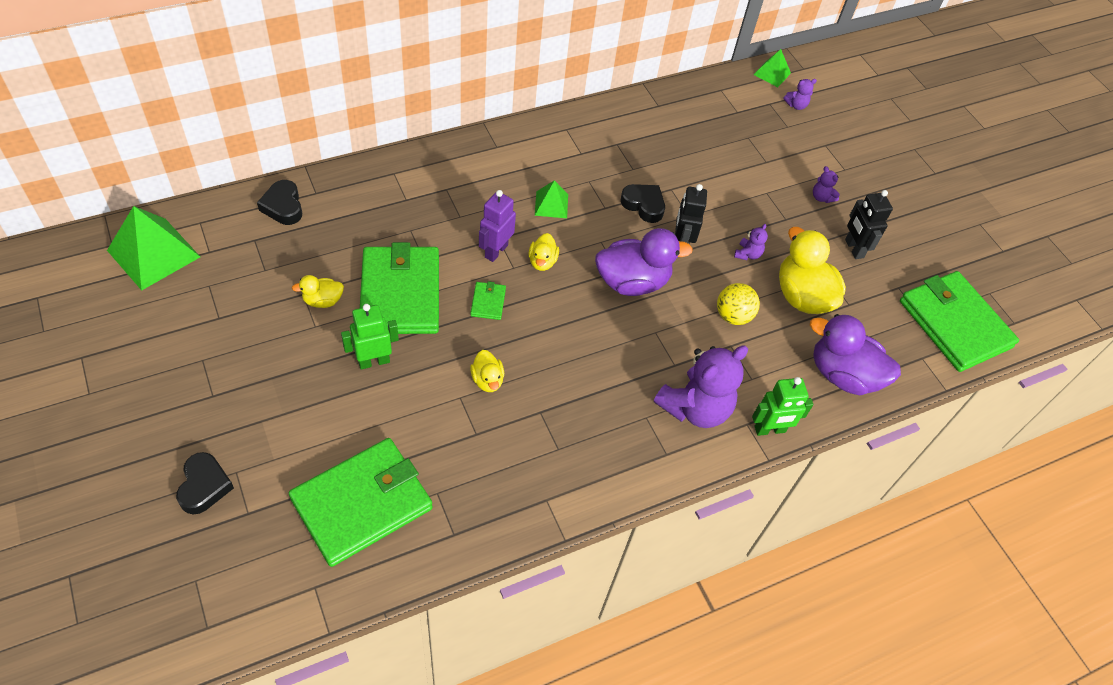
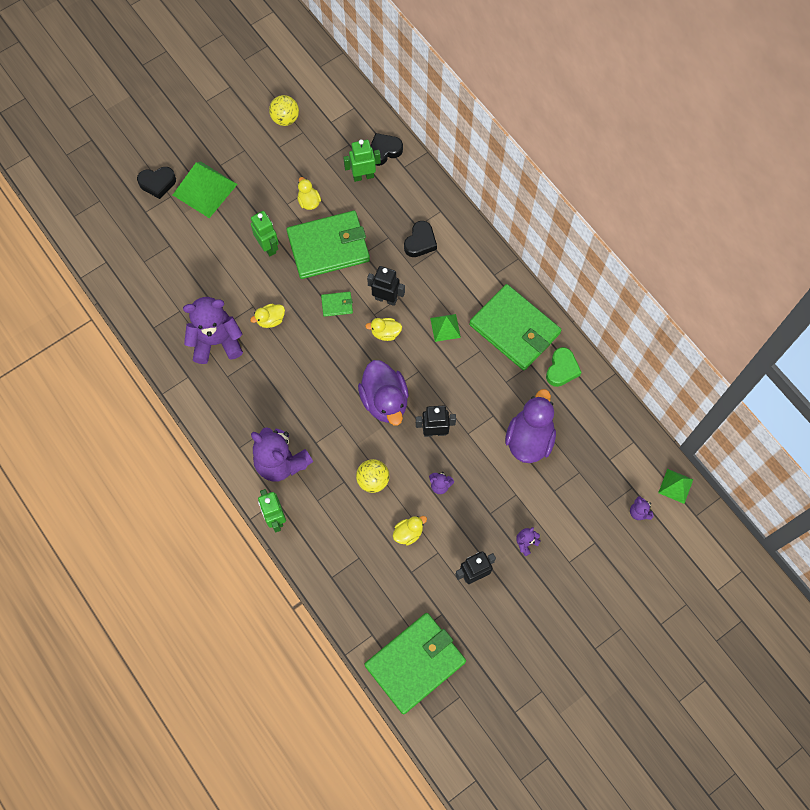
camera: 85 degrees right, 15 degrees up
green pyramid [107,206,200,290] -> green pyramid moved to [173,161,237,218]
green wallet [289,438,433,567] -> green wallet moved to [469,284,561,371]
purple robot [479,190,516,262] -> black robot [367,266,405,306]
black heart [620,184,665,223] -> black heart moved to [404,221,437,257]
yellow duck [779,227,846,314] -> yellow duck [393,516,427,545], size x0.50
purple duck [810,314,901,395] -> purple duck moved to [505,389,556,463]
none -> purple teddy bear [183,297,243,364]
none -> yellow ball [269,95,299,126]
none -> green robot [343,139,381,182]
none -> green heart [546,347,582,387]

